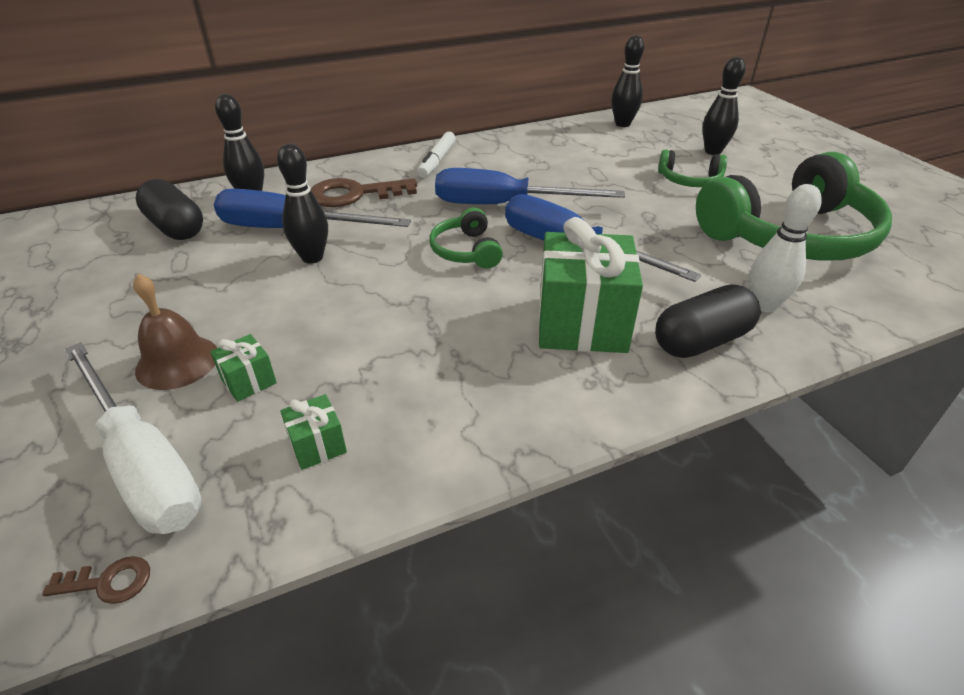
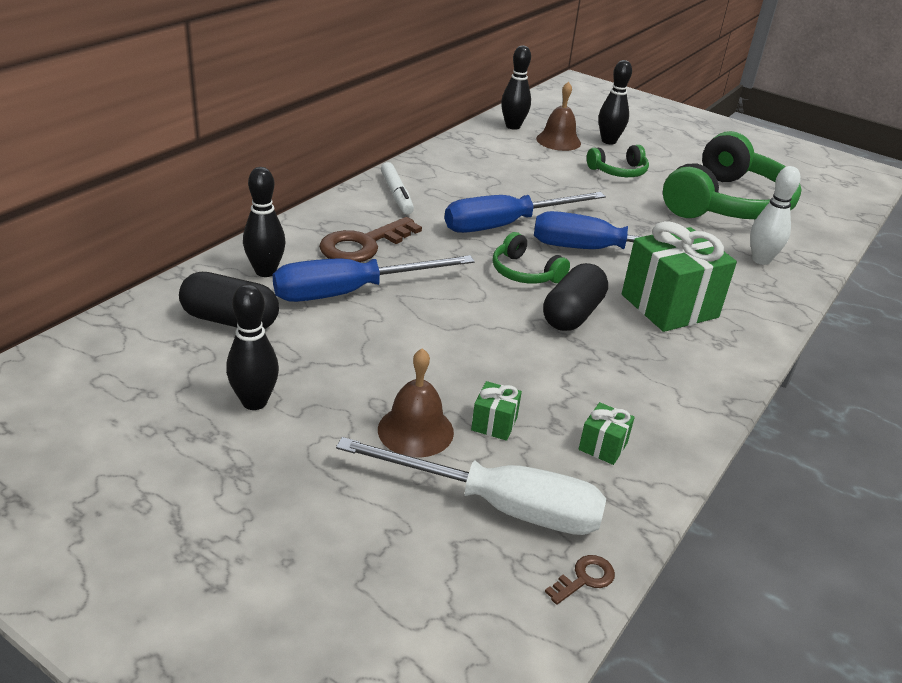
camera: 35 degrees left, 5 degrees down
black bowling pin [277,143,328,264] -> black bowling pin moved to [226,284,279,410]
black capsule [655,284,761,358] -> black capsule moved to [543,263,608,331]
none -> brown bell [536,81,581,151]

